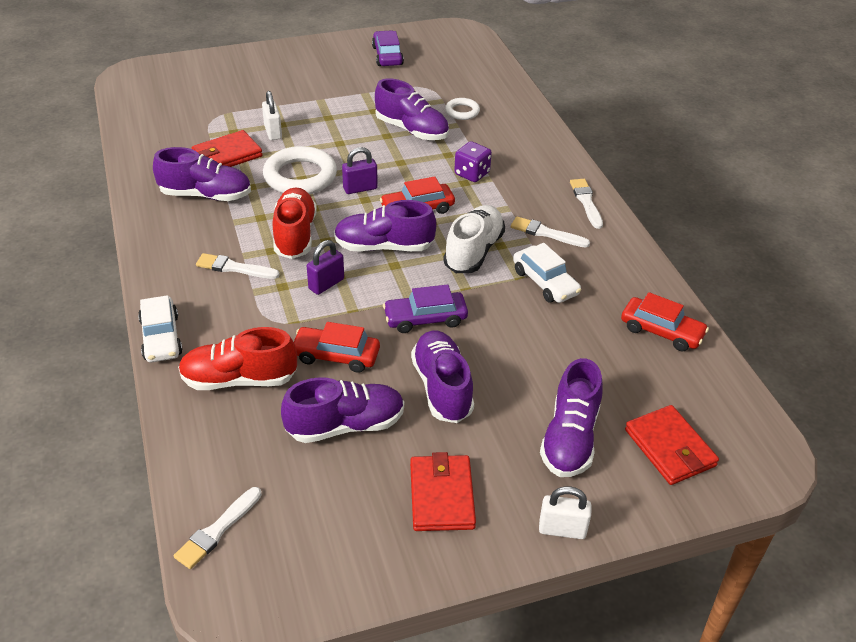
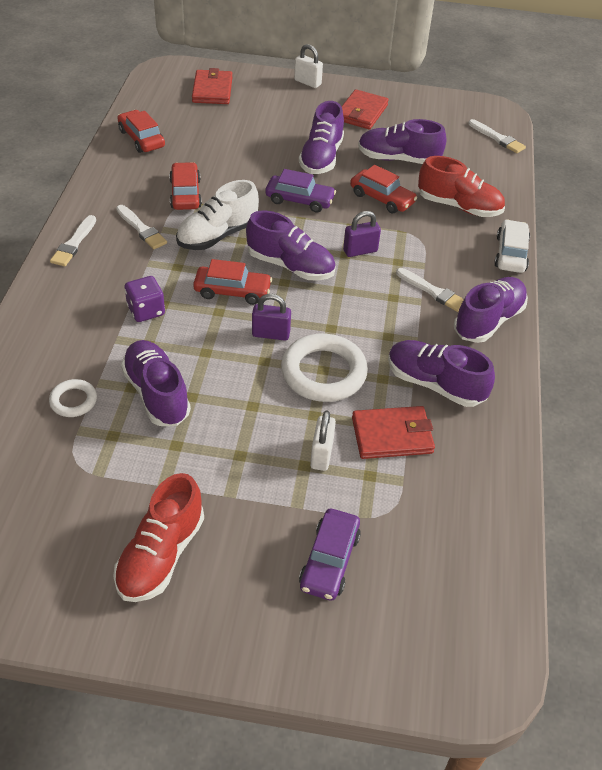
camera: 155 degrees left, 5 degrees up
white brush [174,487,262,569] -> white brush turned 75 degrees clockwise [468,119,526,153]
red shoe [272,187,317,259] -> red shoe moved to [113,473,204,602]
purple car [372,30,404,66] -> purple car moved to [299,509,361,600]
white car [513,243,581,303] -> red car [169,162,202,210]
purple shoe [540,358,603,477] -> purple shoe moved to [454,277,528,343]

